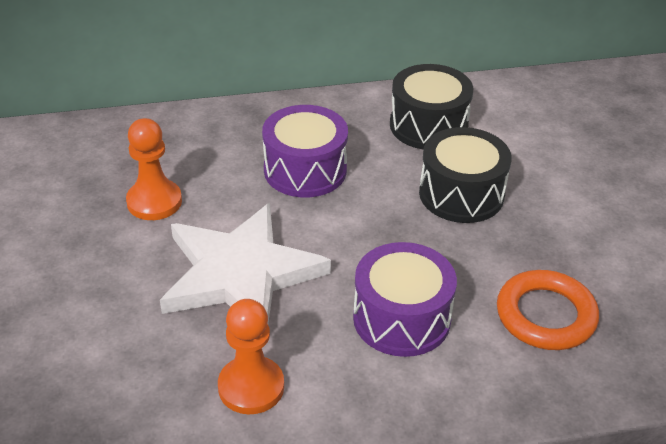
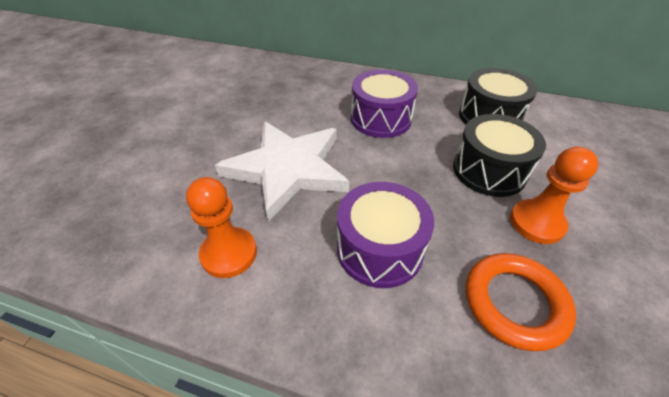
camera: 30 degrees right, 5 degrees up
orange pawn [126,118,182,220] -> orange pawn moved to [510,147,598,244]

